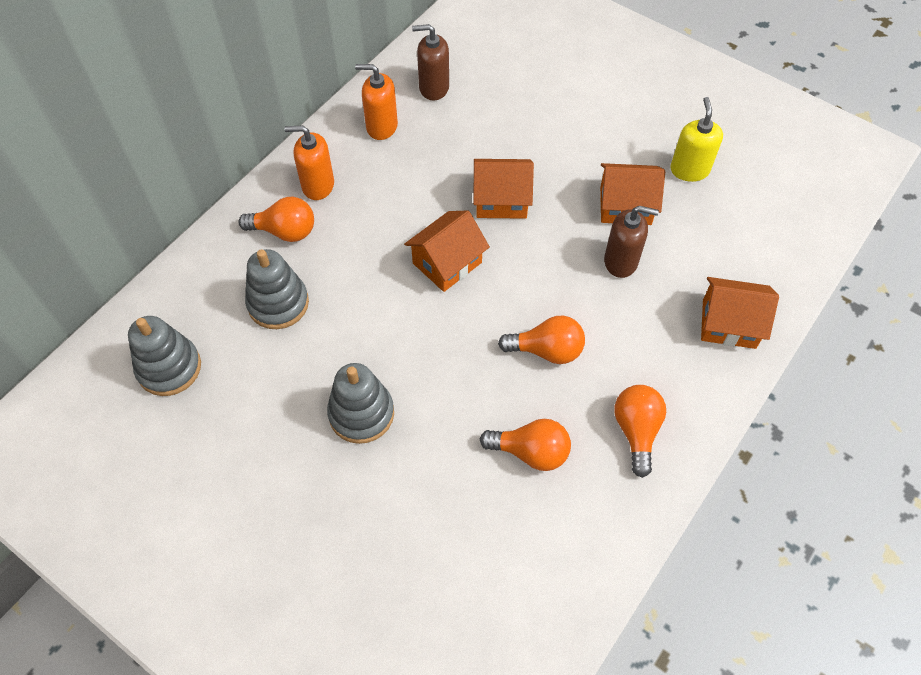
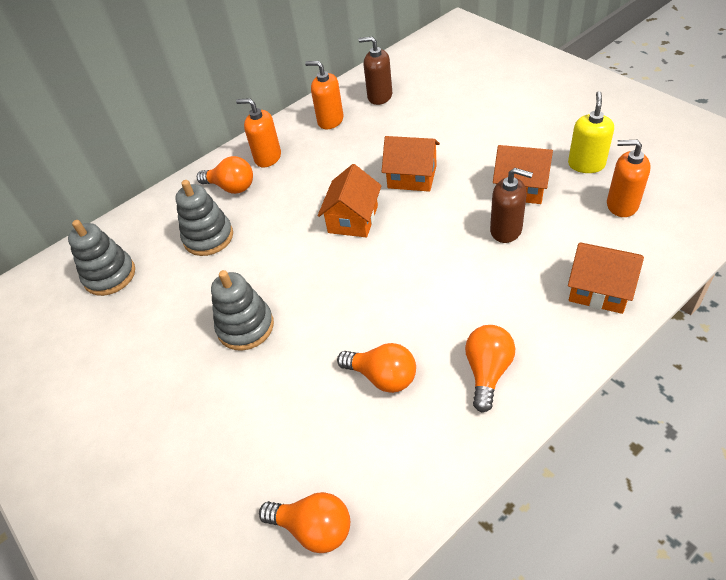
camera: 20 degrees right, 10 degrees down
orange house [404,211,490,292] -> orange house turned 45 degrees counterclockwise [318,164,382,237]
orange light bulb [498,316,585,364] -> orange light bulb moved to [259,492,350,553]
none -> orange soap dispenser [607,140,651,217]

